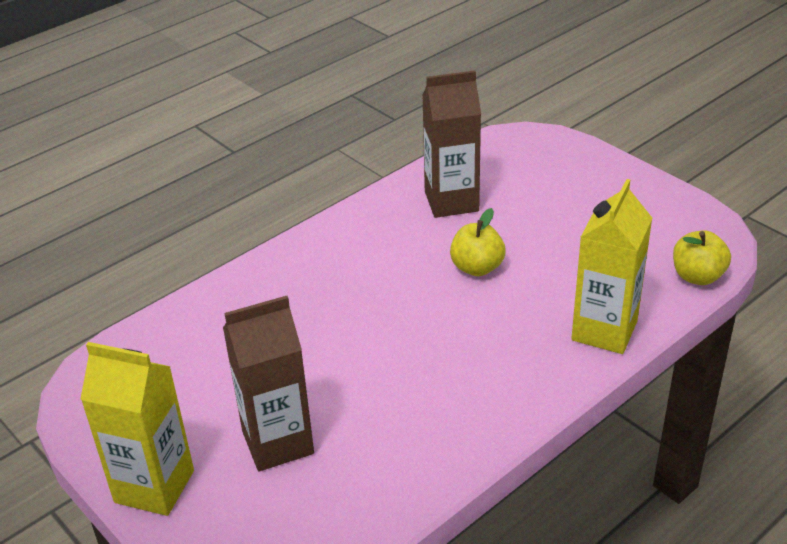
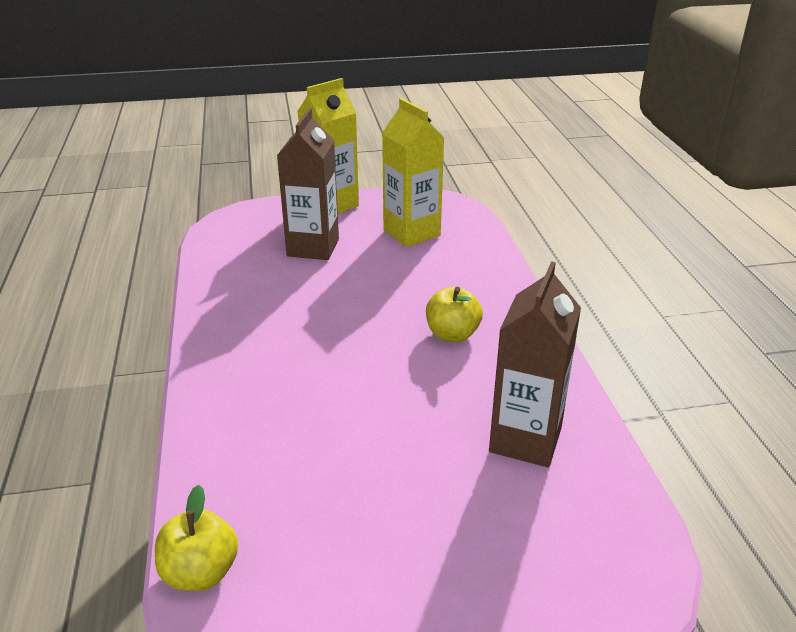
camera: 120 degrees right, 5 degrees down
yellow apple [450,208,506,276] -> yellow apple moved to [426,287,483,342]
yellow carton [571,179,652,354] -> yellow carton moved to [382,98,444,247]

